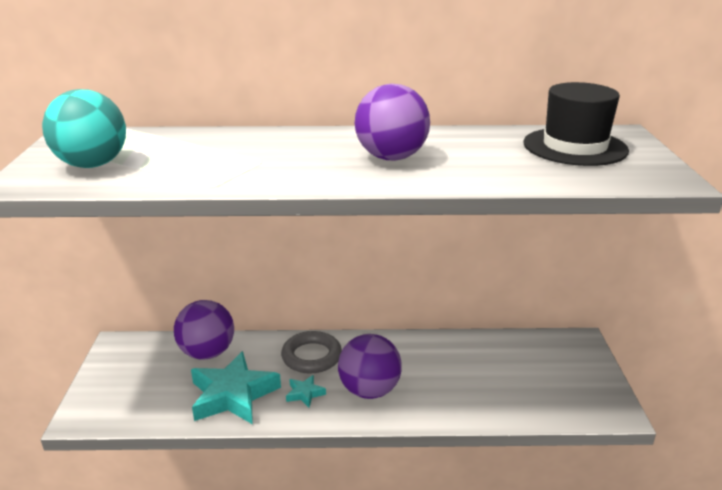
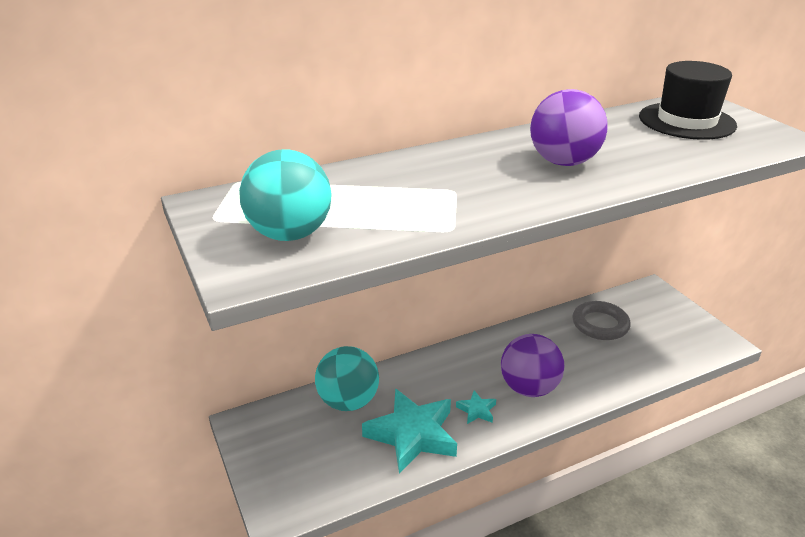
camera: 25 degrees left, 5 degrees up
purple ball [174,300,234,359] -> turquoise ball [315,346,379,411]
grey ring [281,331,342,374] -> grey ring moved to [573,301,631,340]

